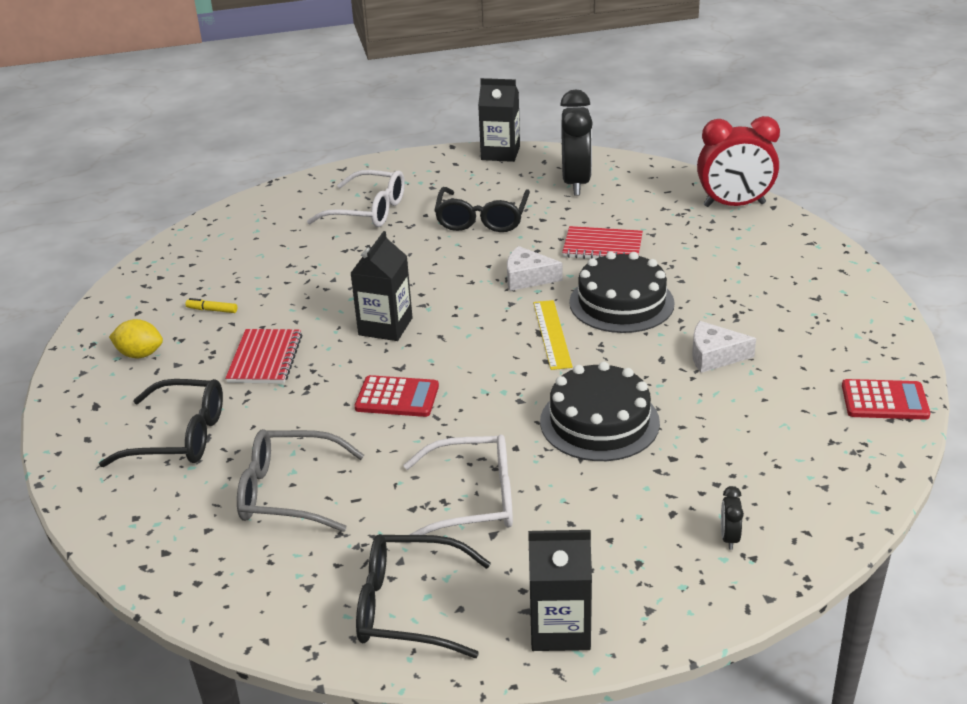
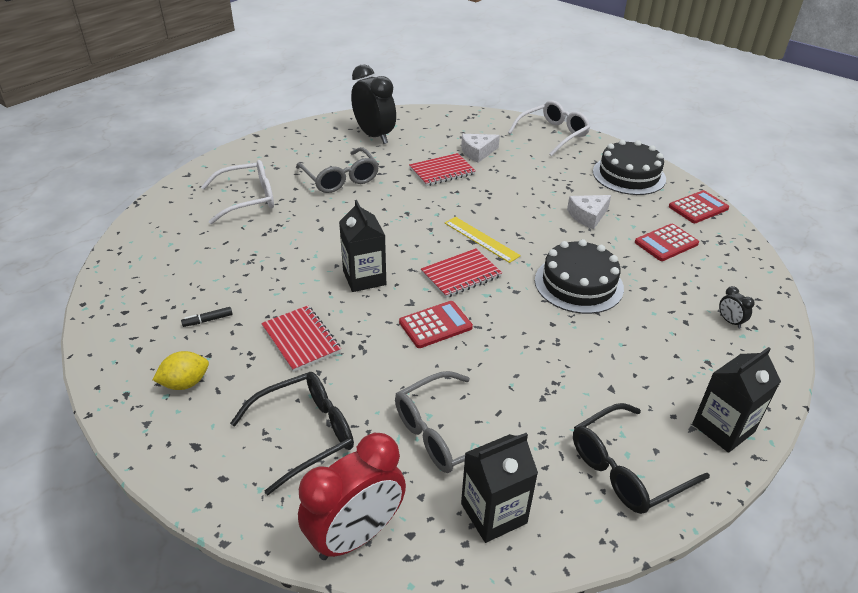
camera: 40 degrees left, 5 degrees up
yellow marker [185,298,237,313] -> black marker [181,307,233,327]
white glasses [403,434,513,543] -> white glasses moved to [508,100,590,156]
black glasses [434,187,530,232] -> grey glasses [296,147,379,193]
black carton [478,78,520,162] -> black carton moved to [461,433,538,543]
white cheese [507,246,563,291] -> white cheese moved to [461,134,500,163]
black cake [569,252,675,333] -> black cake moved to [593,140,666,195]
red clock [697,116,780,207] -> red clock moved to [298,433,406,560]
none -> red notebook [421,248,502,298]
none -> red calculator [635,224,699,261]

